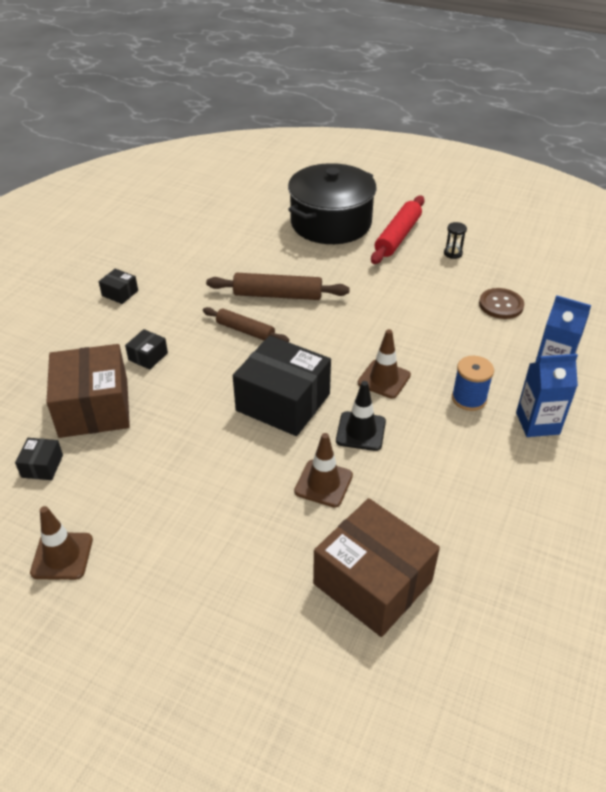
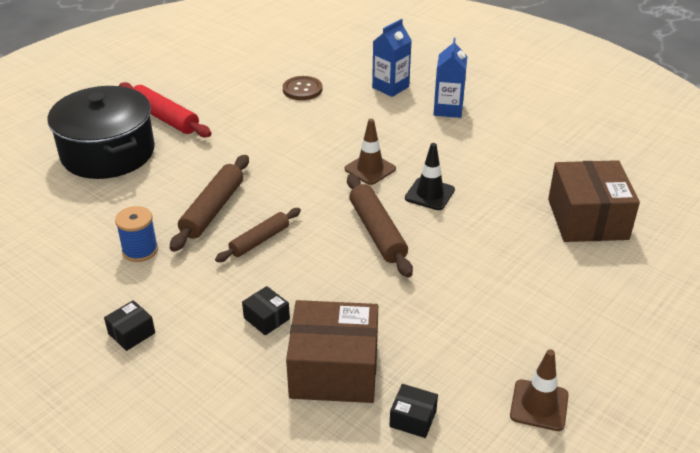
camera: 75 degrees left, 5 degrees down
black box [233,335,331,436] -> brown rolling pin [347,174,413,277]
brown traffic cone [294,433,353,507] -> none
brown box [313,498,440,637] -> brown box turned 60 degrees counterclockwise [548,160,640,242]
black hourglass [444,222,467,259] -> none
blue spool [452,356,494,411] -> blue spool moved to [115,206,158,262]

